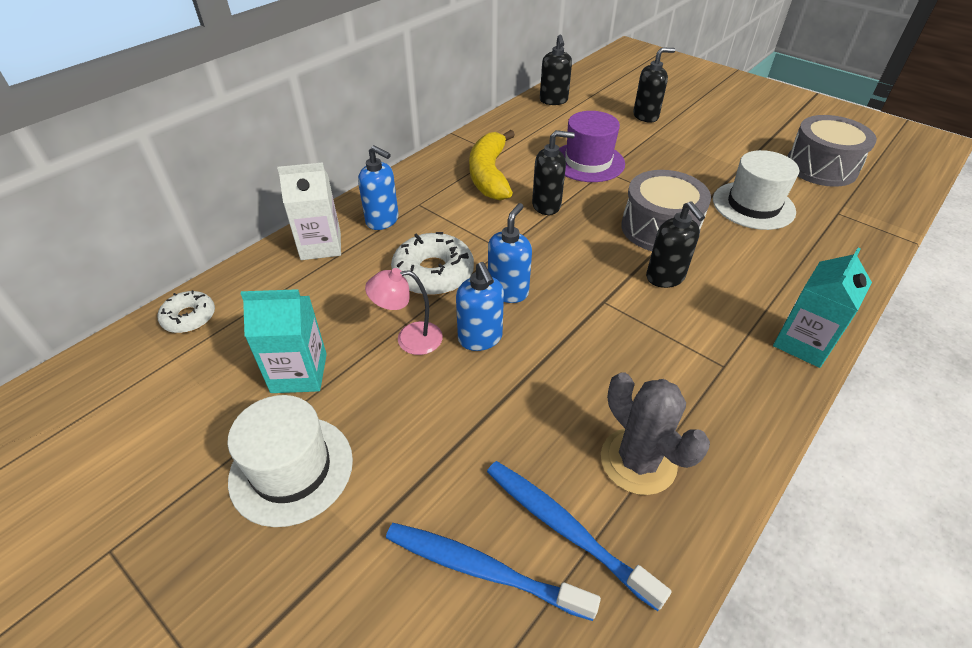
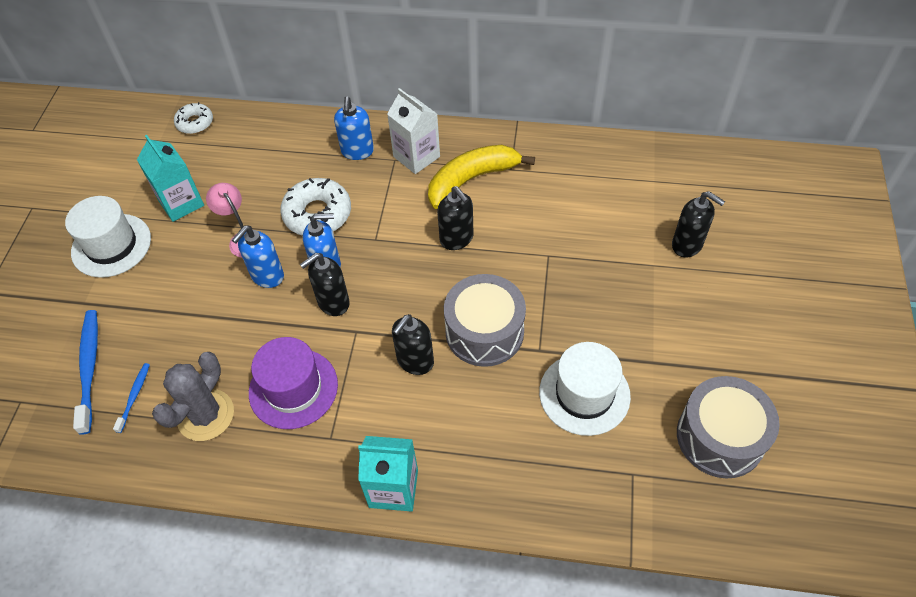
camera: 60 degrees right, 10 degrees up
white carton [277,162,341,260] -> white carton moved to [387,88,440,174]
blue toothbrush [487,461,672,611] -> blue toothbrush [113,363,150,433], size x0.53
black soap dispenser [540,35,572,105] -> black soap dispenser moved to [300,253,350,316]
purple hat [559,111,625,182] -> purple hat moved to [249,337,338,429]

